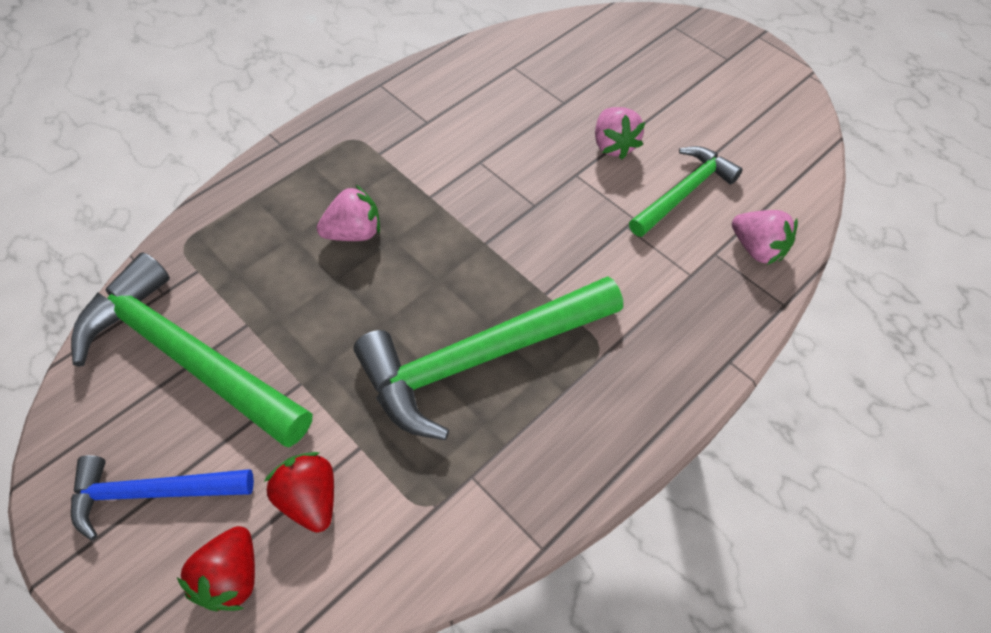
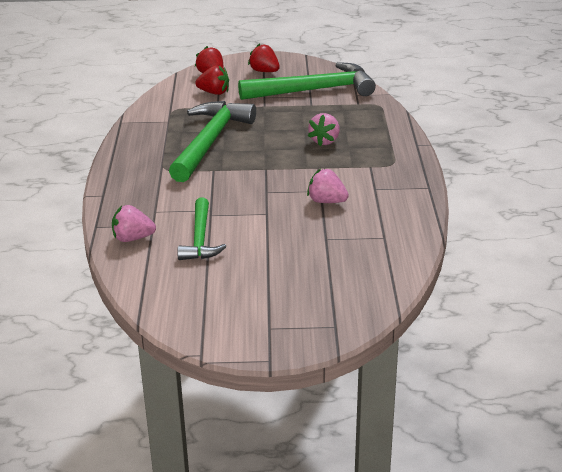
camera: 135 degrees right, 25 degrees down
blue hammer [71,455,254,540] -> red strawberry [248,43,280,72]
pink strawberry [595,107,645,160] -> pink strawberry moved to [307,169,349,203]

